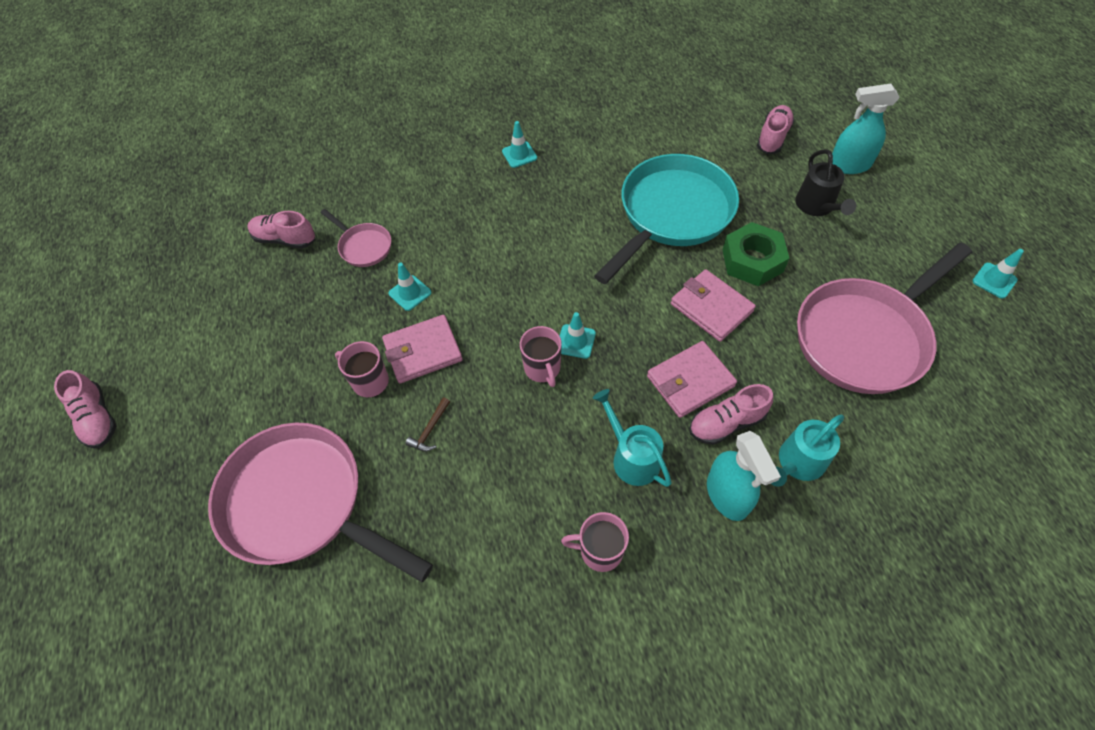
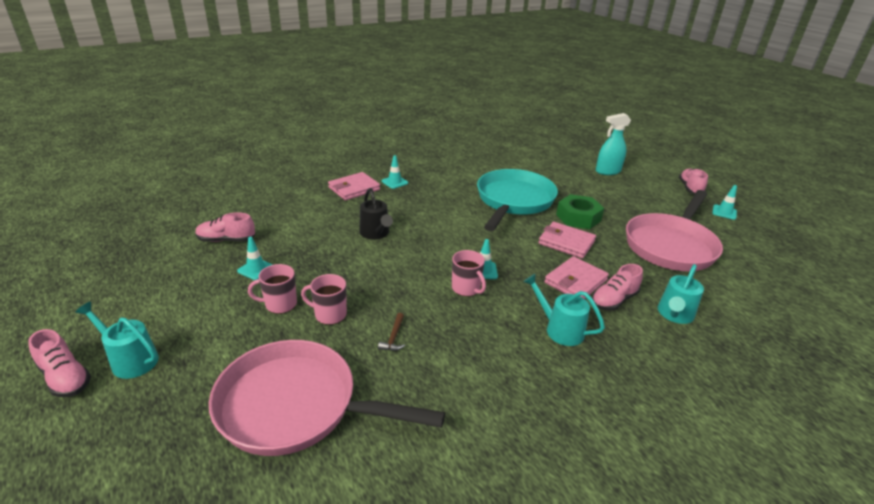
camera: 20 degrees left, 25 degrees down
pink pan [321,209,391,267] -> none
pink wallet [382,315,463,383] -> pink wallet moved to [328,172,380,200]
turquoise traffic cone [389,263,431,311] -> turquoise traffic cone moved to [237,237,273,280]
pink mug [561,512,629,572] -> pink mug moved to [248,264,297,314]
turquoise spray bottle [707,431,781,521] -> none
pink shoe [757,105,795,154] -> pink shoe moved to [679,168,708,194]
black watering can [795,149,856,216] -> black watering can moved to [359,188,393,239]
none -> turquoise watering can [75,302,159,379]

